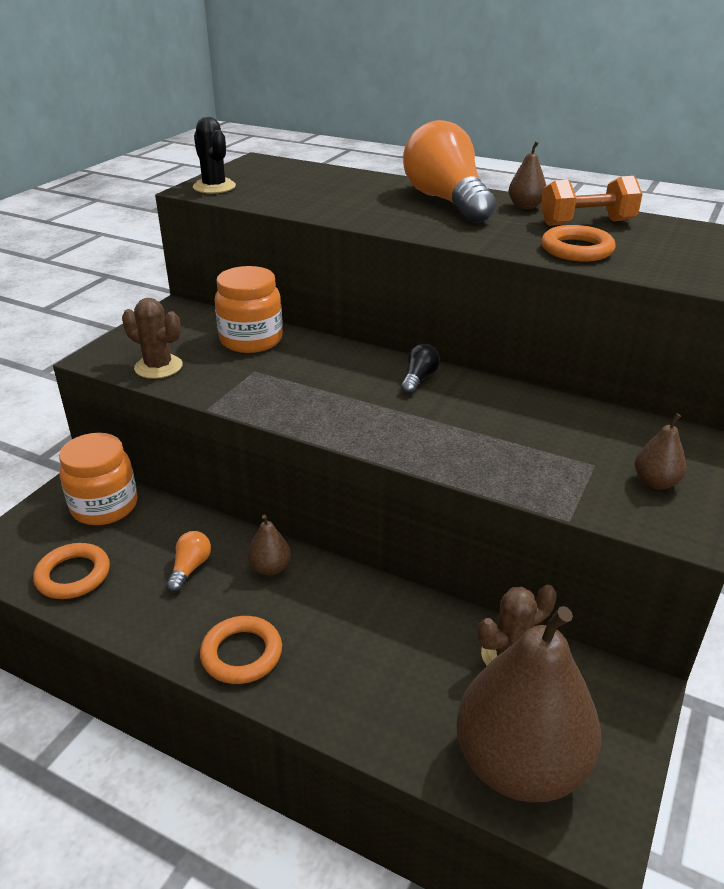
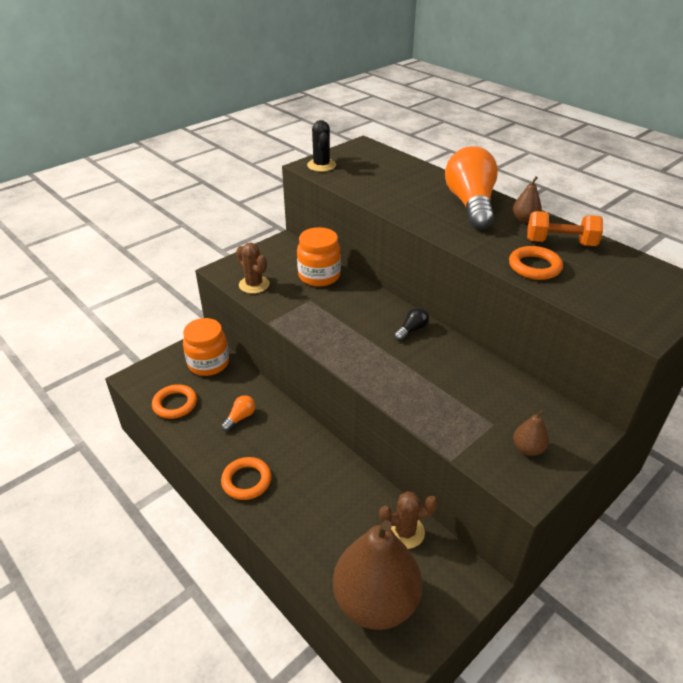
camera: 20 degrees right, 5 degrees up
brown pear [248,515,291,575] -> none

